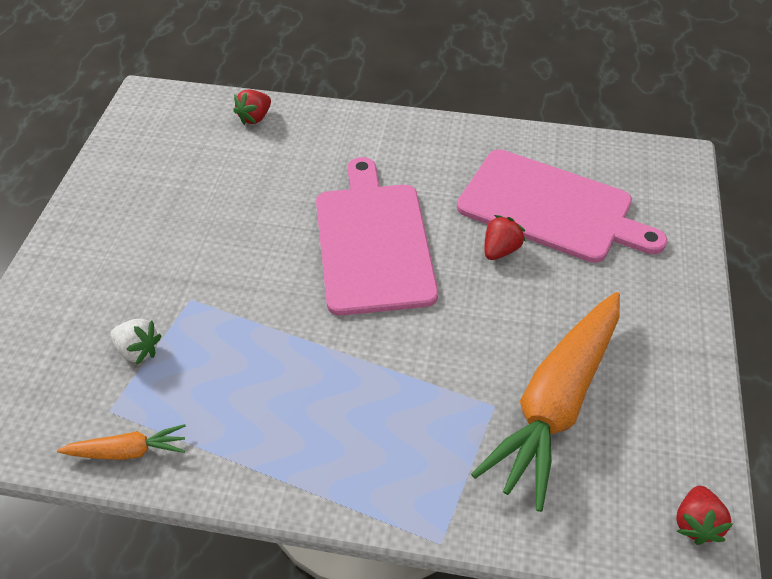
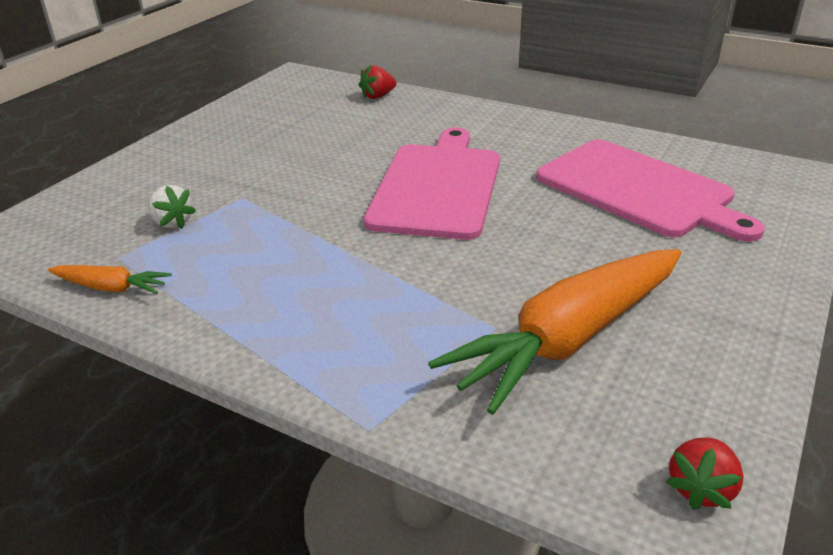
camera: 20 degrees right, 15 degrees down
red strawberry [484,215,525,260] -> none

